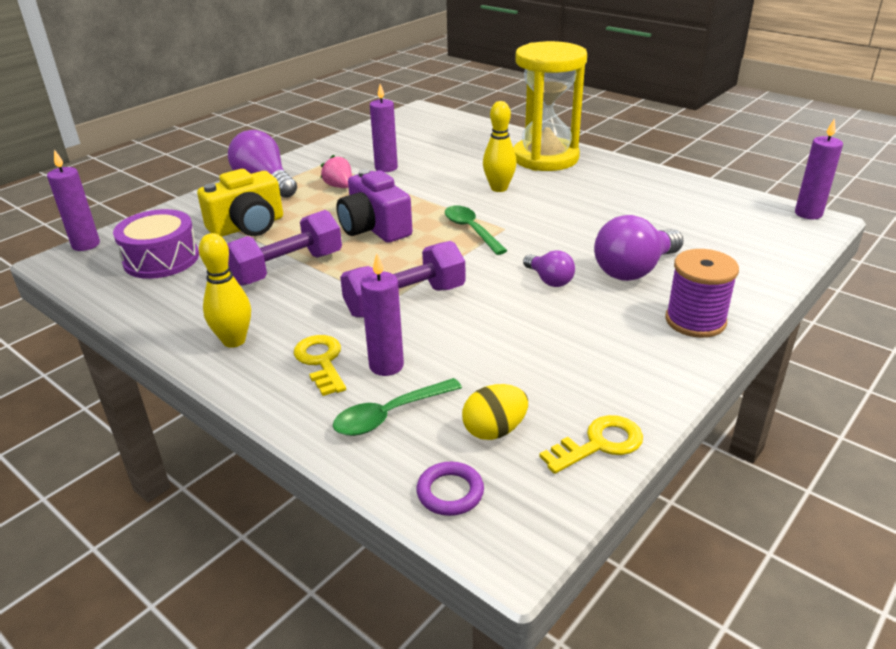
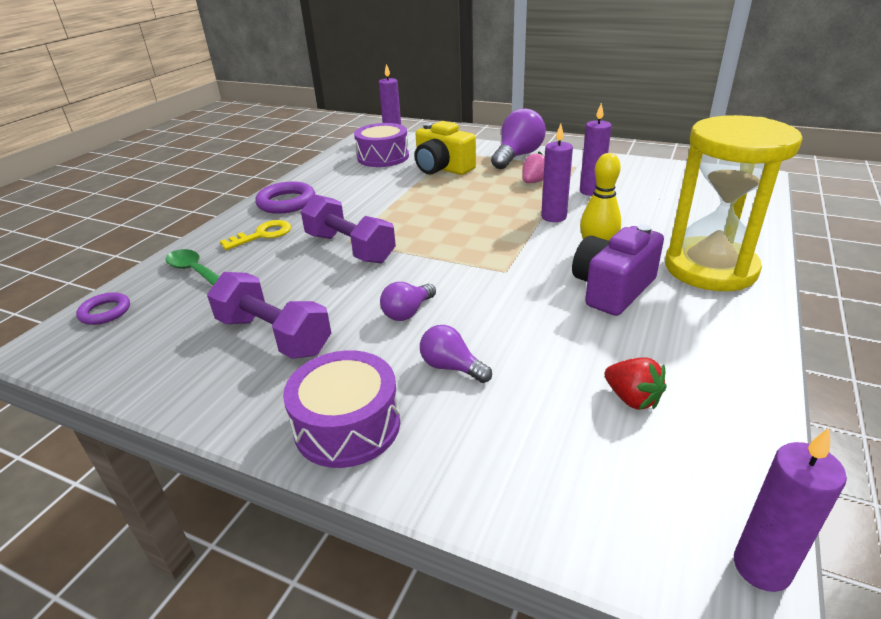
camera: 75 degrees right, 0 degrees up
yellow bowling pin [199,233,251,348] -> purple ring [255,181,315,214]
purple dumbbell [227,210,342,286] -> purple dumbbell moved to [207,272,331,359]
purple camera [336,169,412,243] -> purple camera moved to [572,224,664,316]
purple candle [361,253,404,376] -> purple candle moved to [541,124,573,222]
green spoon [445,206,507,255] -> none
yellow egg [462,384,528,440] -> none
yellow key [539,415,643,474] -> none
purple light bulb [594,215,684,281] -> purple light bulb [420,325,492,383], size x0.56
purple spool [665,249,739,338] -> purple drum [283,350,400,468]
none -> red strawberry [604,358,667,410]

